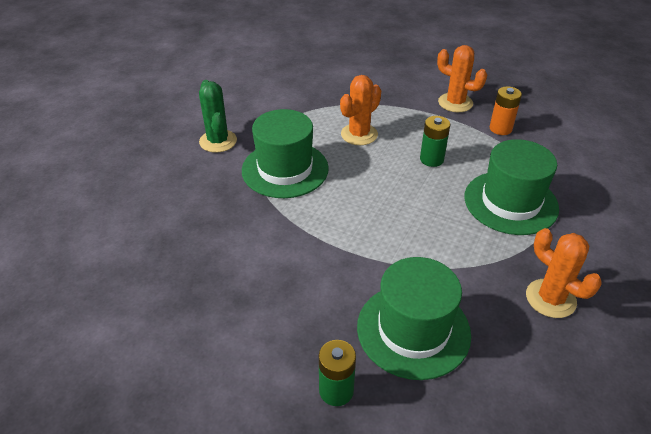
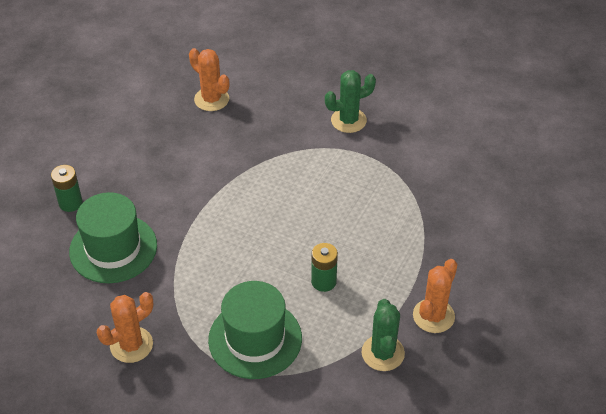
camera: 90 degrees right, 5 degrees up
green hat [242,109,329,198] -> none
orange cactus [340,75,381,145] -> orange cactus moved to [189,48,229,111]
orange battery [490,86,522,135] -> green cactus [361,299,405,371]

